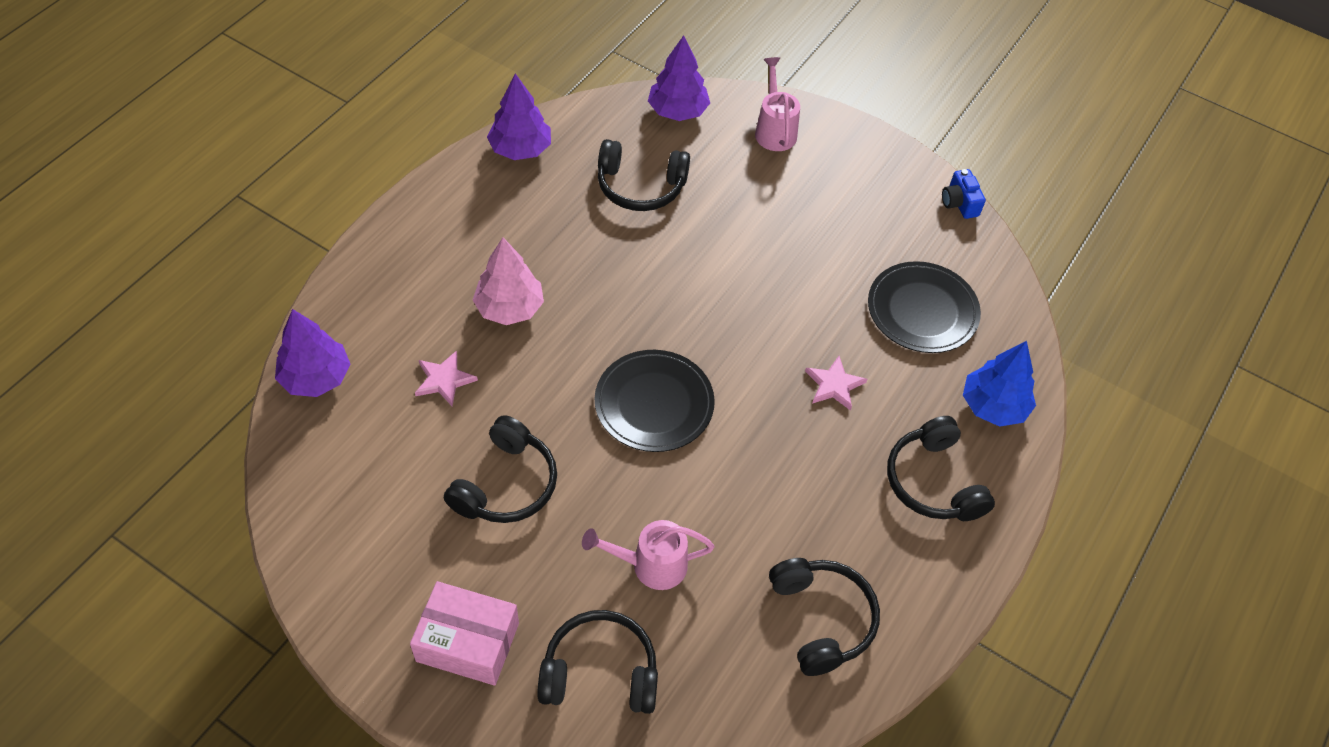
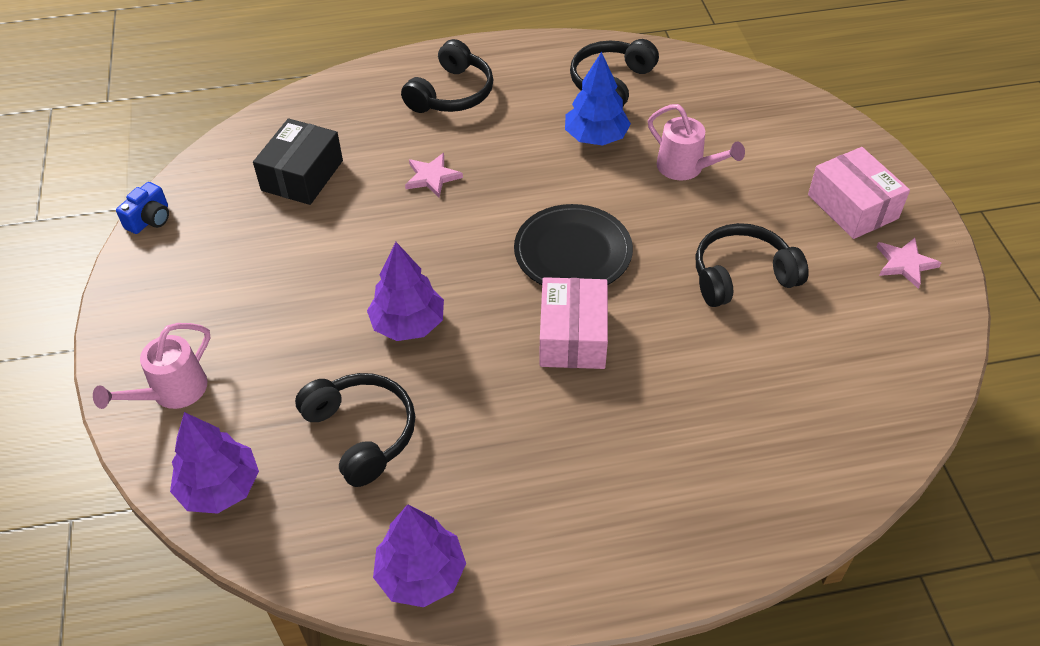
camera: 130 degrees left, 5 degrees down
purple tree [275,309,350,397] -> purple tree moved to [367,242,444,341]
pink star [415,350,478,406] -> pink star moved to [877,238,941,289]
pink tree [473,238,544,325] -> none
black headphones [537,610,658,714] -> none
black plate [868,261,981,353] -> black box [253,118,343,205]
blue tree [963,341,1036,427] -> blue tree moved to [565,51,631,146]
none -> pink box [539,277,608,369]

